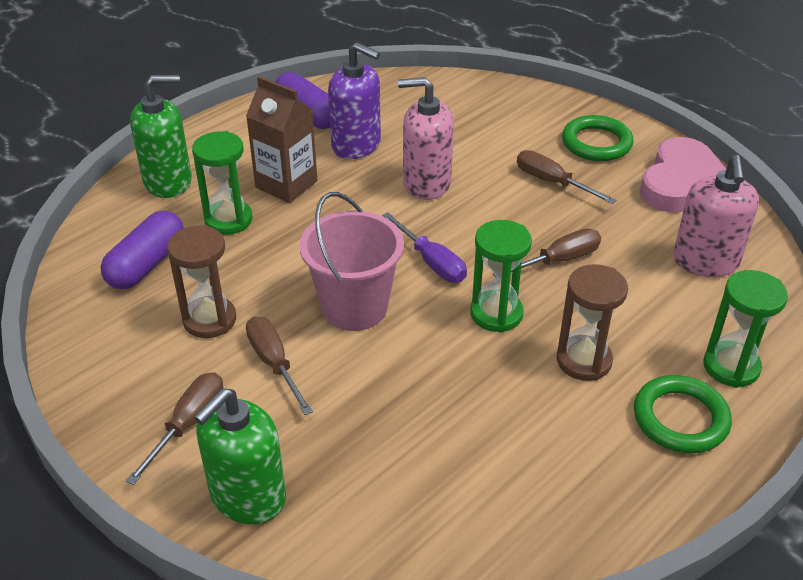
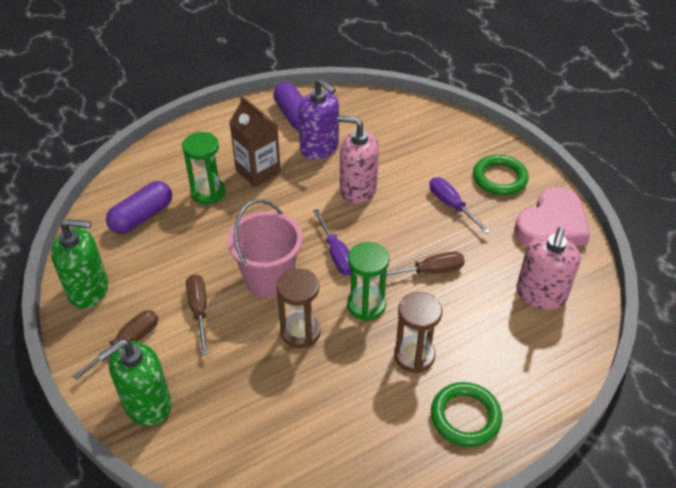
camera: 15 degrees right, 5 degrees up
green soap dispenser [130,75,192,198] -> green soap dispenser moved to [51,219,108,309]
brown hourglass [167,225,236,338] -> brown hourglass moved to [276,268,321,348]
brown screwdriver [517,150,616,204] -> purple screwdriver [430,177,491,234]
green hourglass [703,270,788,388] -> none

